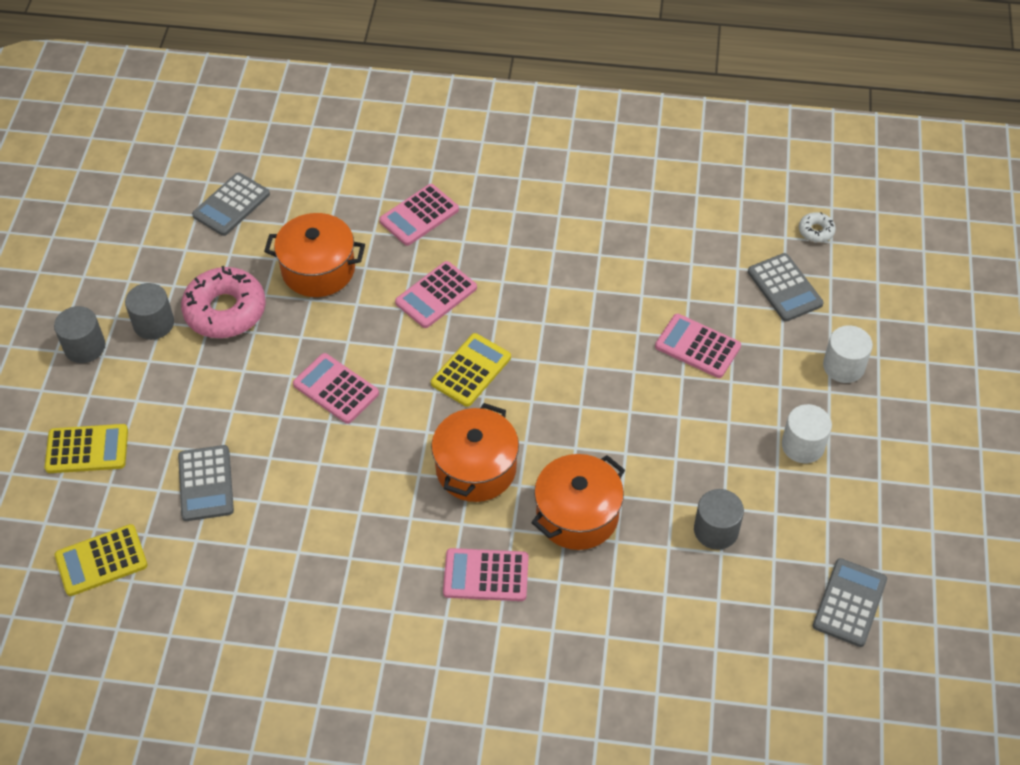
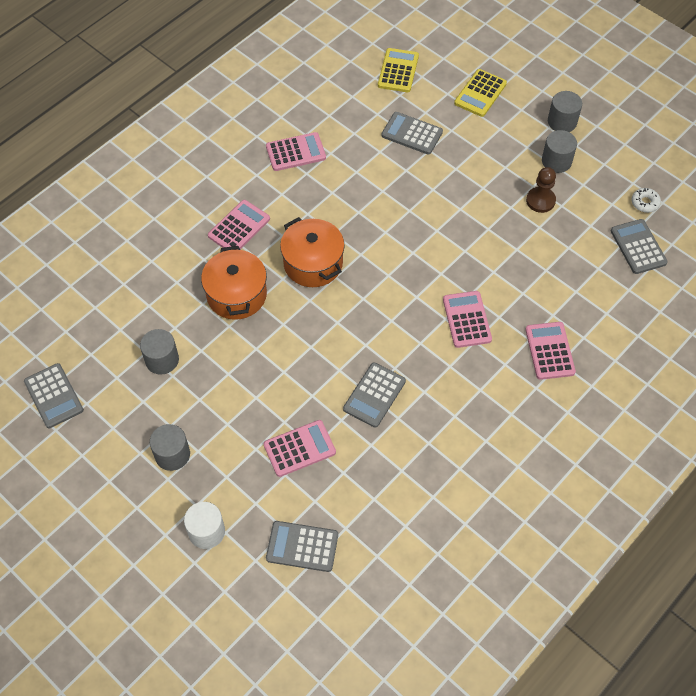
camera: 125 degrees right, 5 degrees up
pink donut [181,266,266,338] -> brown pawn [526,167,556,213]
orange pot [264,213,365,297] -> none
pink calculator [293,353,379,424] -> pink calculator moved to [266,132,326,171]
yellow calculator [431,333,511,407] -> none
white cylinder [782,404,832,463] -> grey cylinder [150,424,190,471]
white donut [799,212,836,243] -> white donut moved to [632,188,661,213]
none -> grey calculator [343,362,406,428]

